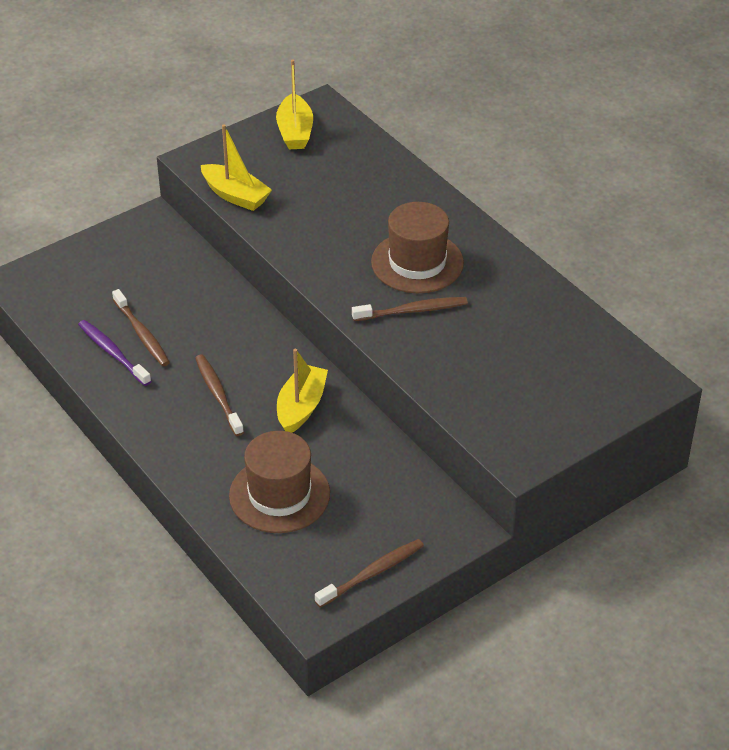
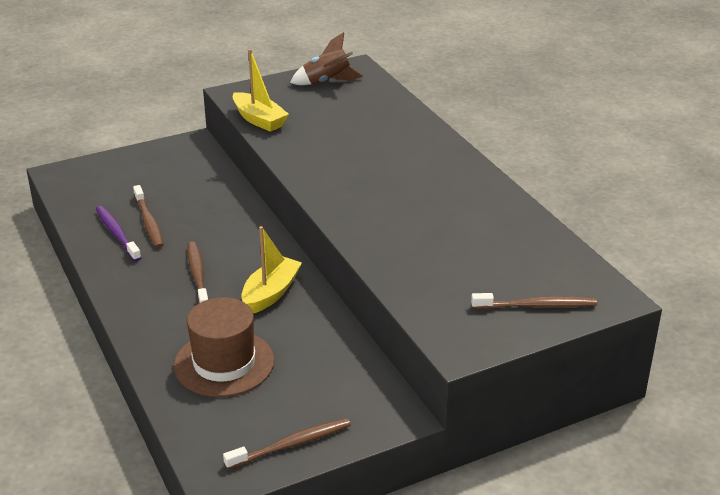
camera: 10 degrees right, 10 degrees down
yellow boat [276,60,313,149] -> brown rocket [290,32,363,85]
brown toothbrush [352,297,468,321] -> brown toothbrush moved to [471,293,597,309]
brown hat [371,202,464,293] -> none

